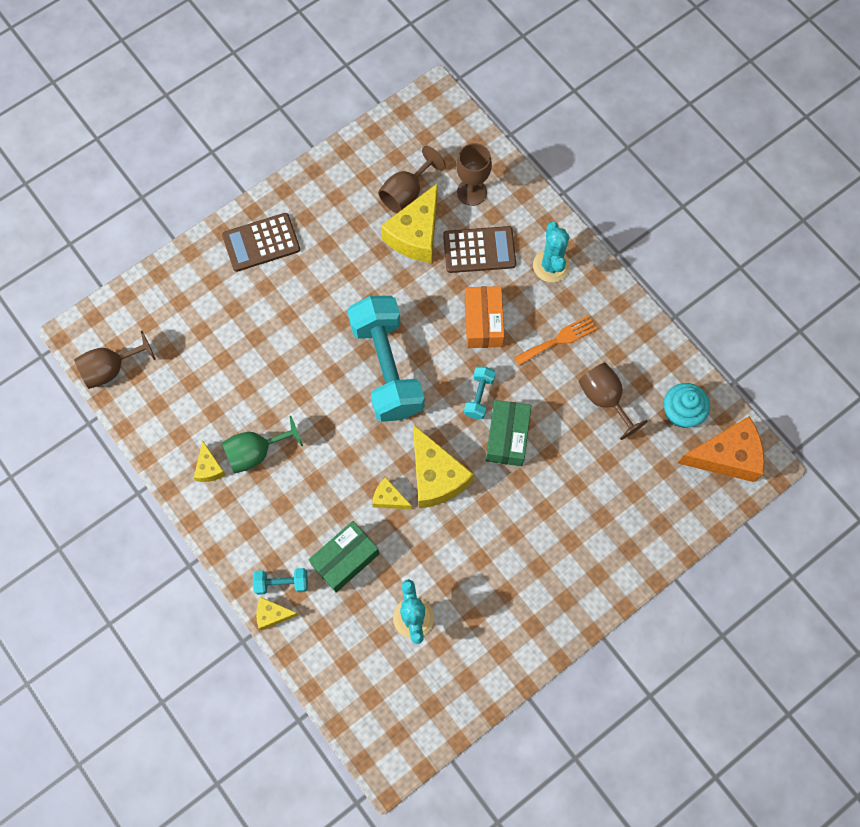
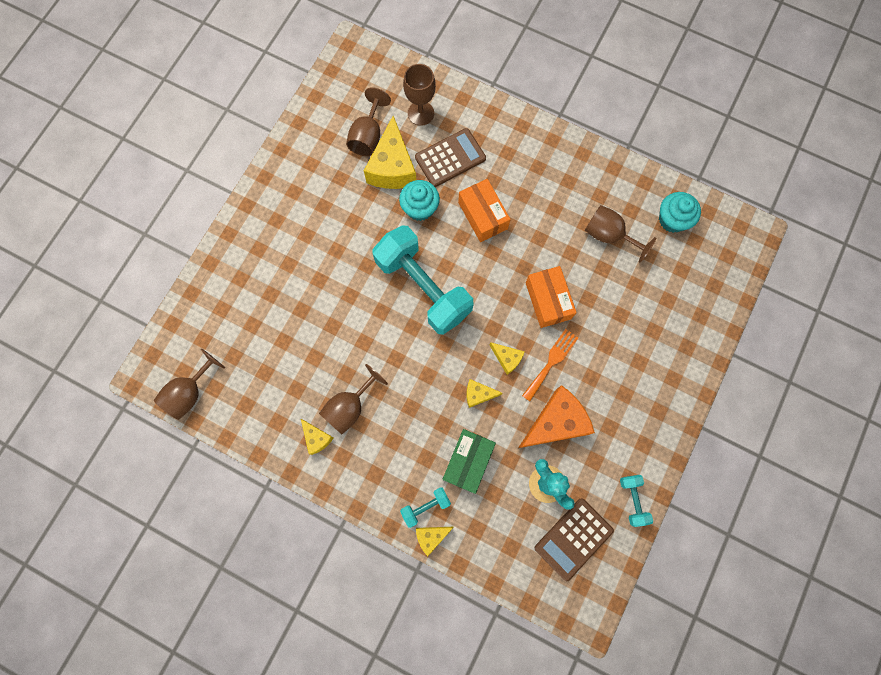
camera: 25 degrees left, 5 degrees up
brown calculator [222,213,300,272] -> brown calculator moved to [535,499,614,581]
green goblet [222,416,303,473] -> brown goblet [319,364,388,434]
yellow cheese [413,424,474,508] -> yellow cheese [490,342,525,375], size x0.50
turquoise dumbbell [464,366,496,419] -> turquoise dumbbell moved to [620,475,653,527]
green box [486,400,531,466] -> orange box [525,266,577,328]
orange fork [514,315,597,366] -> orange fork moved to [522,329,578,401]
turquoise cactus [533,222,570,282] -> none
orange cheese [678,416,764,482] -> orange cheese moved to [518,385,595,448]
none -> turquoise cupcake [399,180,440,221]

